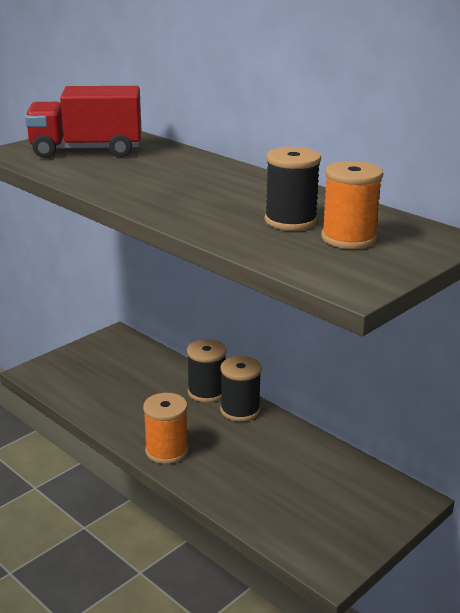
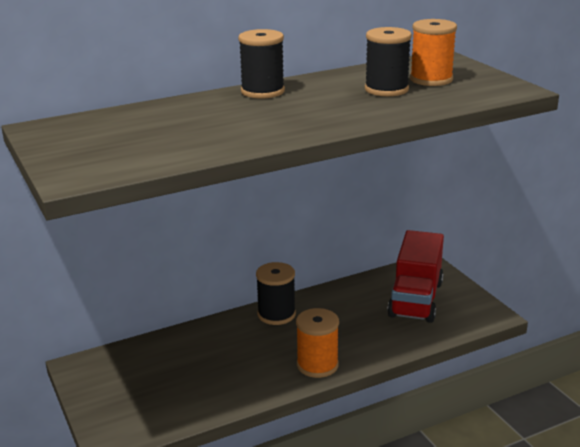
camera: 70 degrees left, 0 degrees up
red truck [25,86,141,158] -> red truck moved to [387,230,444,323]
black spool [187,339,226,402] -> black spool moved to [238,29,285,99]

